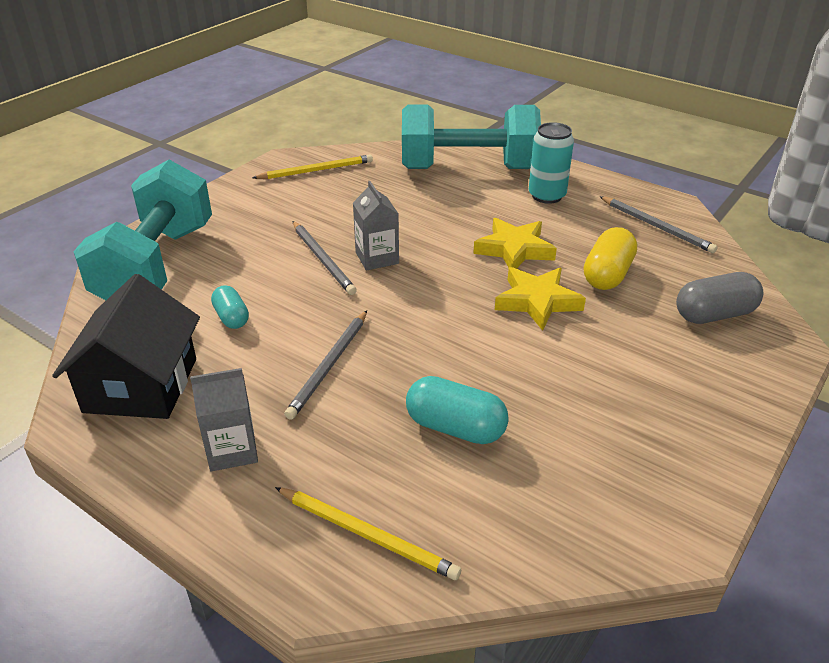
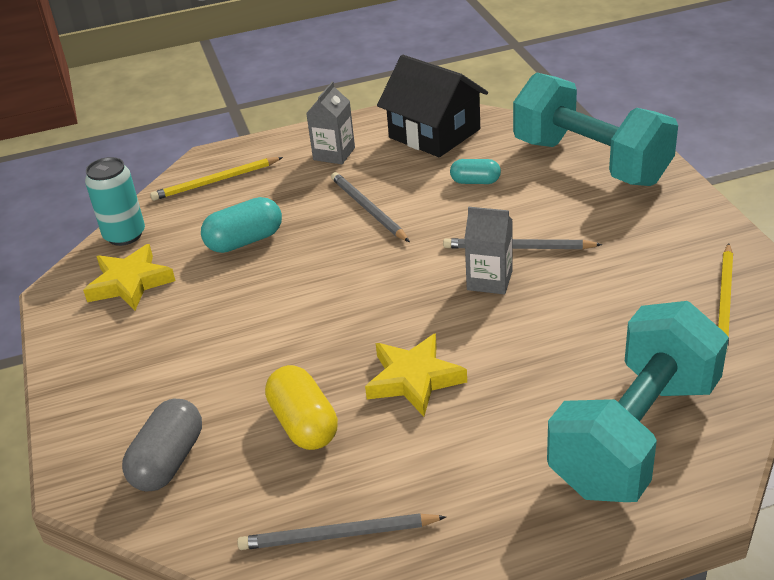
camera: 130 degrees right, 0 degrees up
yellow star [495,267,586,331] -> yellow star moved to [83,244,176,310]
turquoise can [529,122,574,204] -> turquoise can moved to [85,157,145,246]

